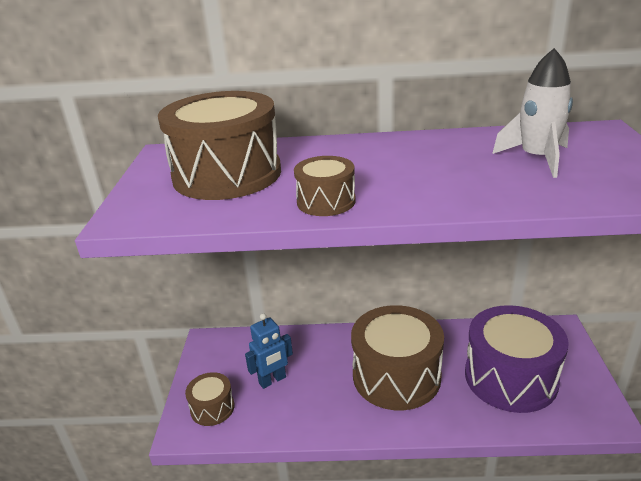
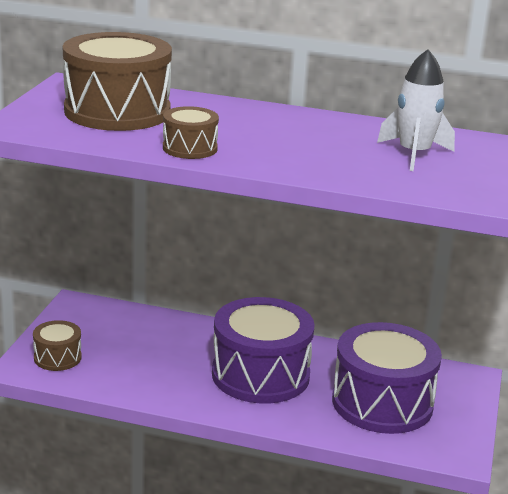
camera: 10 degrees right, 5 degrees down
blue robot [245,313,293,389] -> none
brown drum [351,305,444,410] -> purple drum [212,297,315,404]

